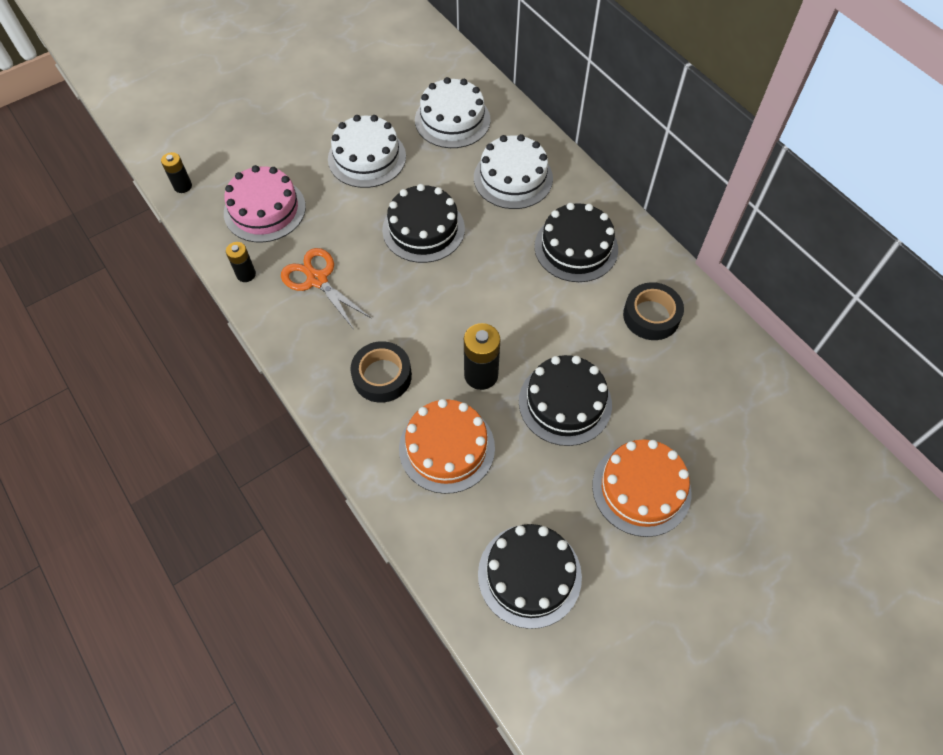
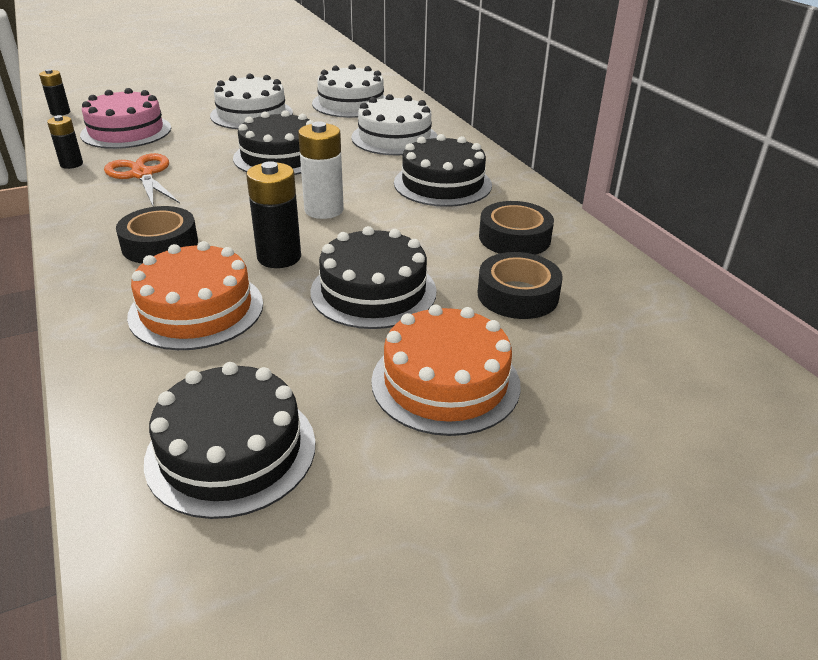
camera: 10 degrees right, 25 degrees down
none -> white battery [298,121,344,219]
none -> black tape [478,252,563,319]

